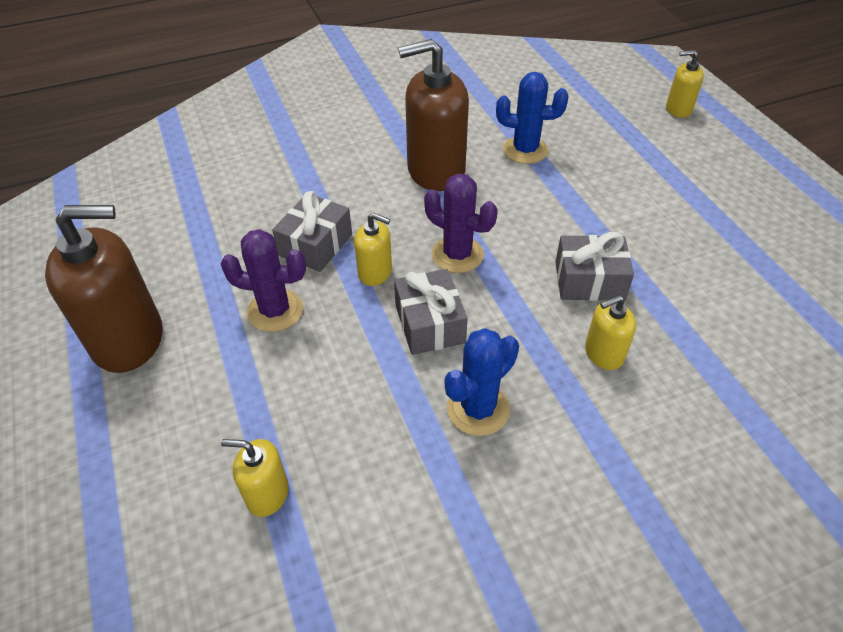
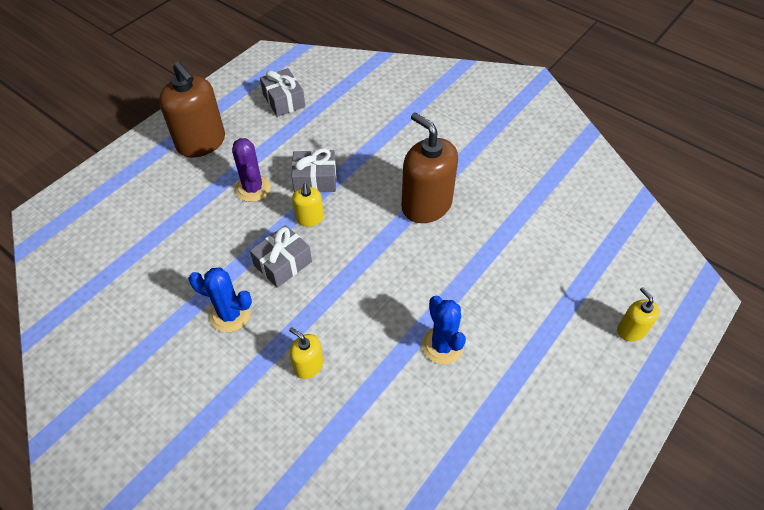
camera: 60 degrees right, 5 degrees up
yellow soap dispenser [221,439,289,517] -> none
purple cactus [424,174,498,273] -> none
blue cactus [496,72,568,164] -> blue cactus moved to [422,296,466,364]
grey gift [555,232,634,301] -> grey gift moved to [260,68,305,117]

